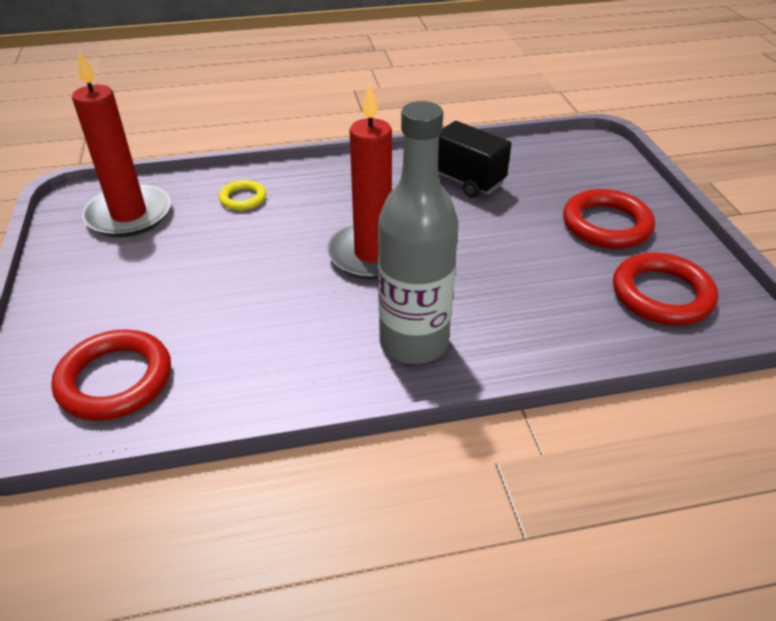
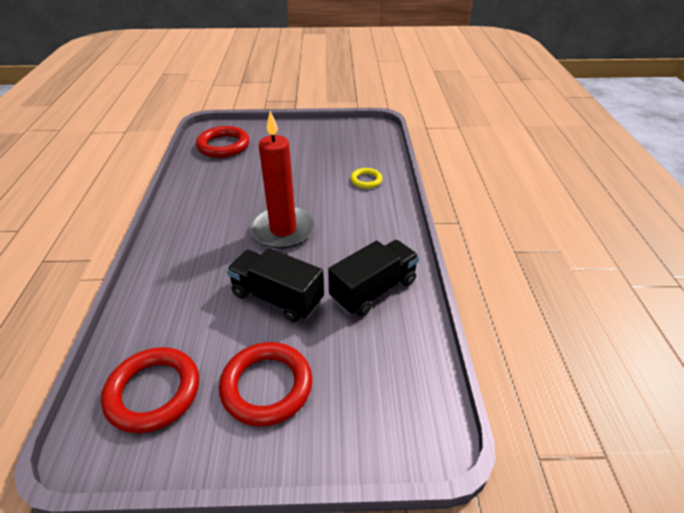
camera: 100 degrees right, 0 degrees up
red candle [72,50,171,237] -> none
grey bottle [378,101,459,364] -> none
none -> black truck [227,248,324,322]

